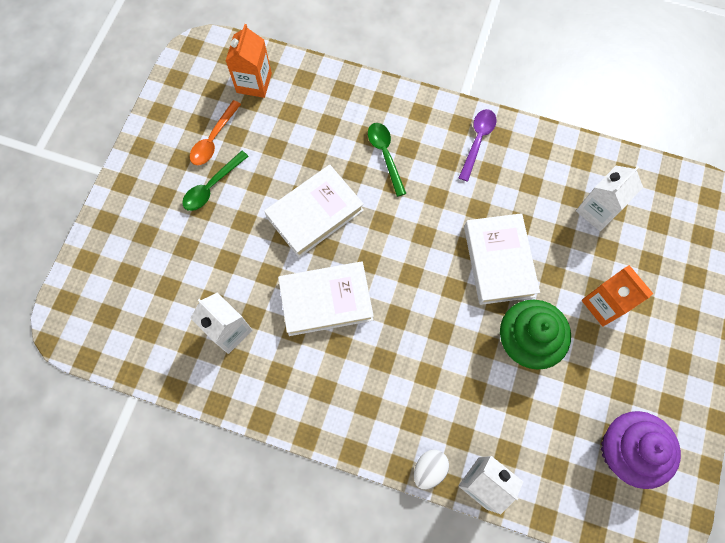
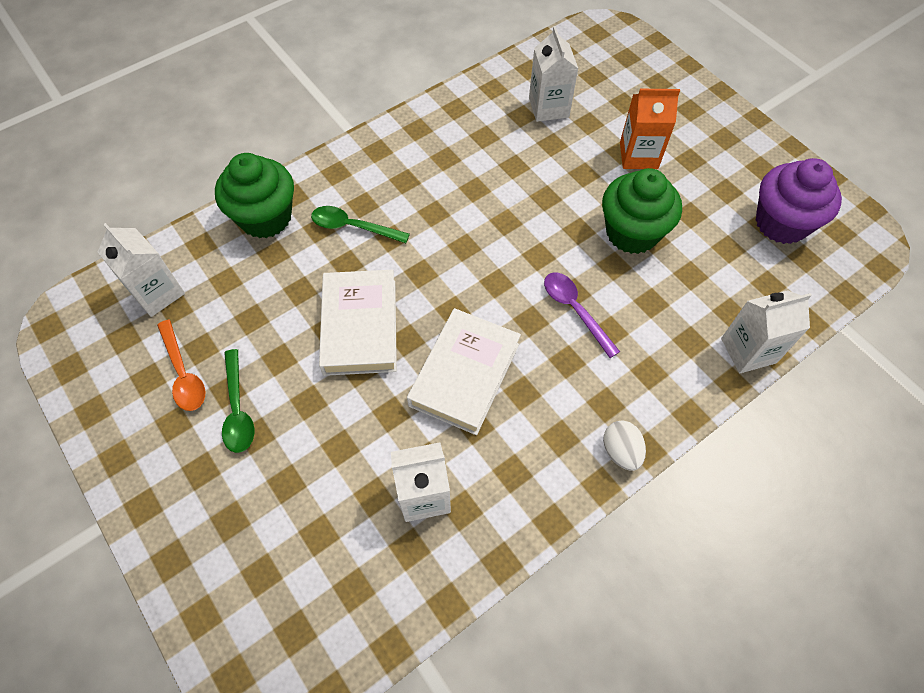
camera: 55 degrees left, 10 degrees down
orange carton [226,24,272,98] -> white carton [97,223,185,317]
white egg [414,450,449,490] -> white egg moved to [603,421,646,471]
purple spoon [459,109,497,181] -> purple spoon moved to [544,273,620,358]
white book [464,213,540,305] -> none
none -> green cupcake [215,153,294,238]

